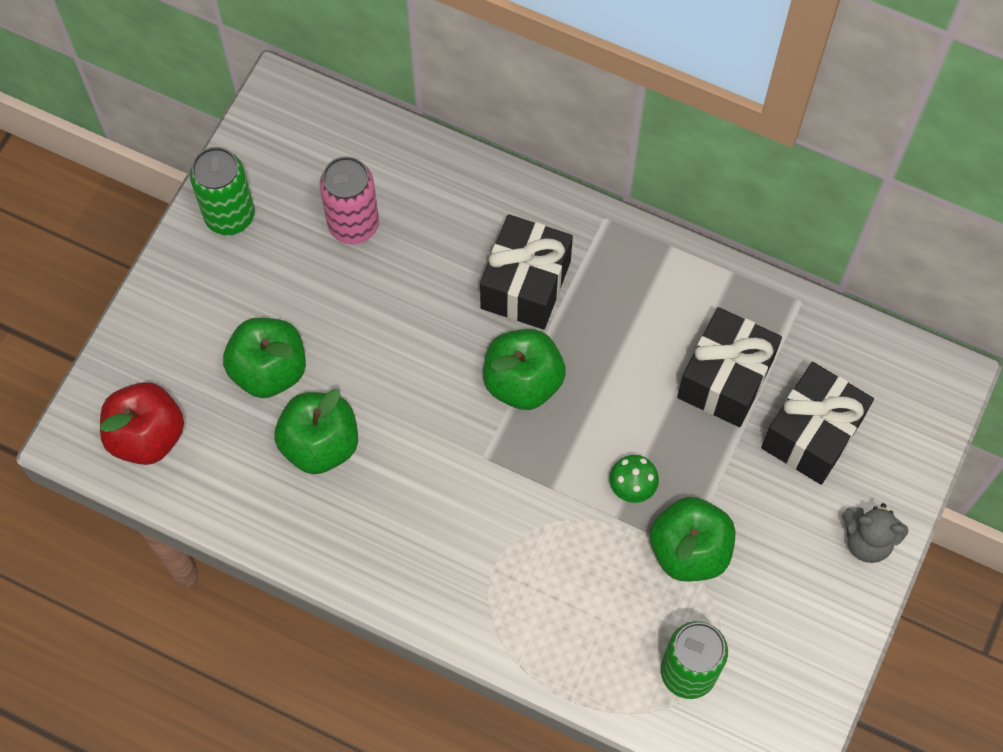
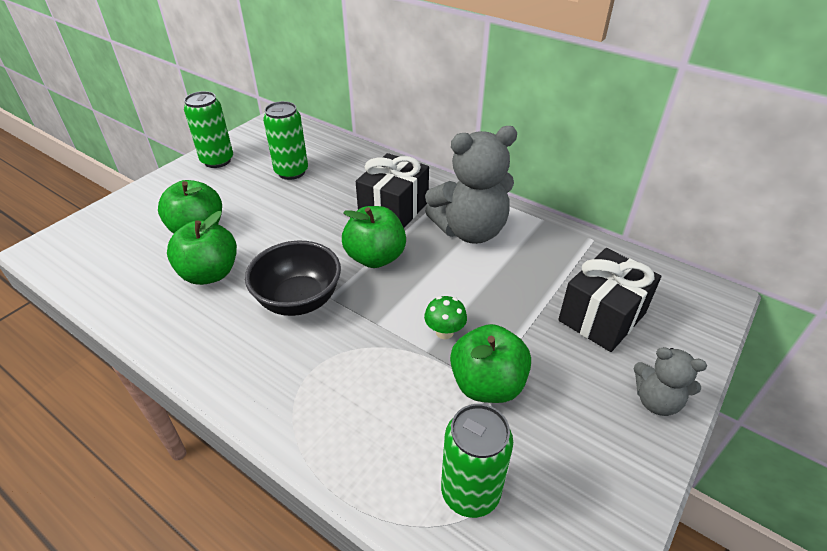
camera: 10 degrees right, 25 degrees down
red apple [100,382,184,465] -> none
pink can [319,156,379,244] -> green can [263,101,308,180]
black gift [677,307,782,427] -> none
none -> black bowl [245,241,341,316]
none -> grey teddy bear [425,126,517,244]

